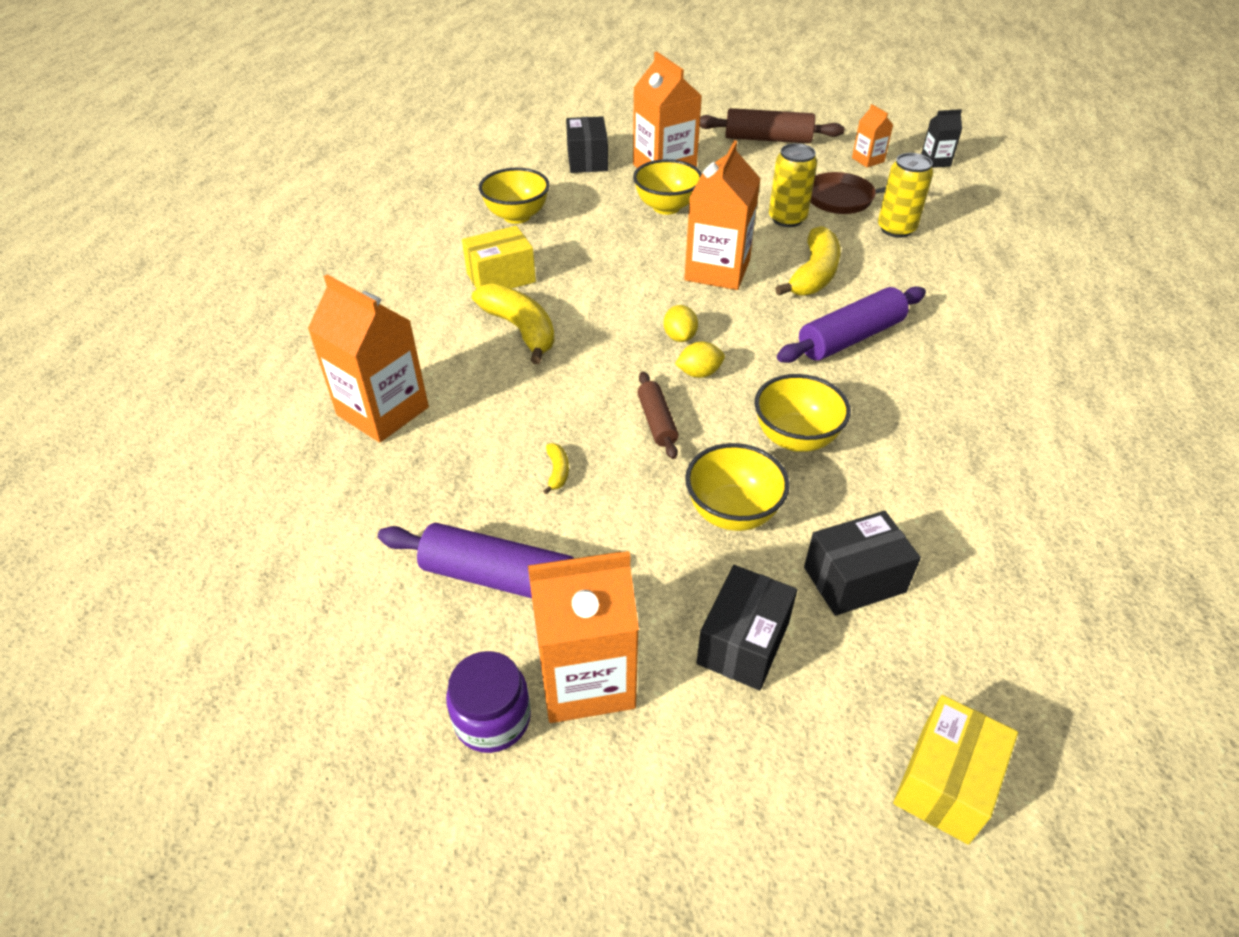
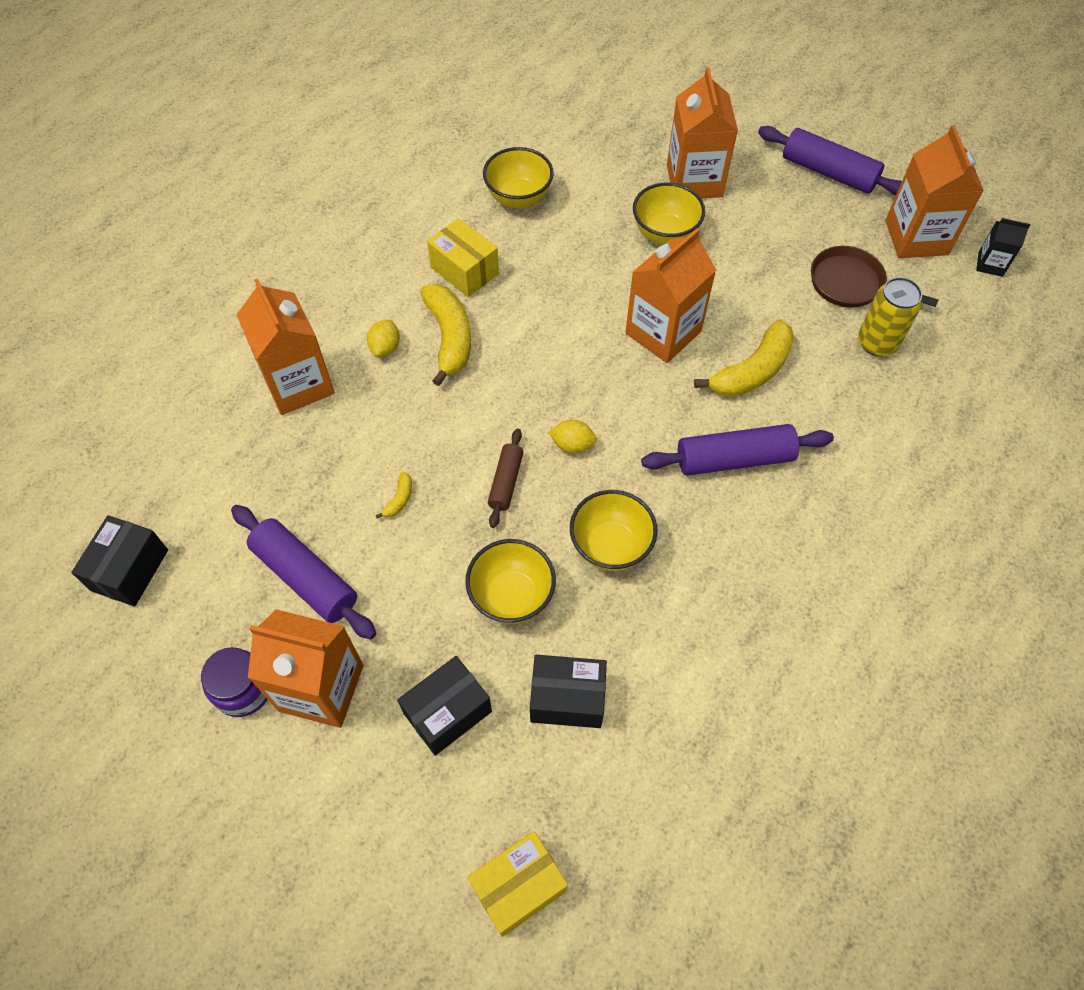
camera: 25 degrees right, 15 degrees up
yellow box [462,226,536,289] -> yellow box turned 45 degrees clockwise [427,218,499,297]
black box [566,116,608,173] -> black box moved to [71,515,168,607]
yellow lemon [664,305,698,342] -> yellow lemon moved to [367,320,400,357]
brown rolling pin [700,108,844,144] -> purple rolling pin [758,126,902,196]
yellow can [769,143,817,227] -> none
orange carton [852,104,893,167] -> orange carton [885,125,984,258], size x2.00

